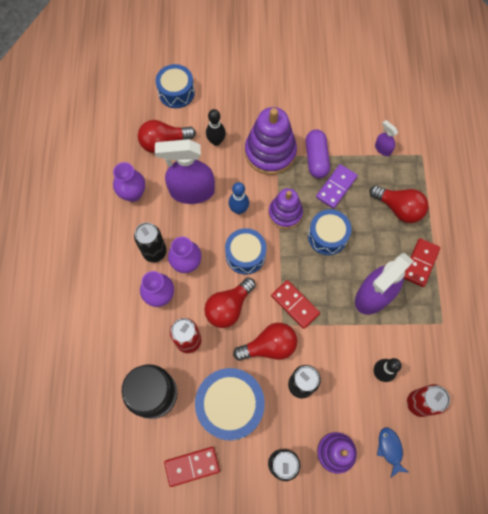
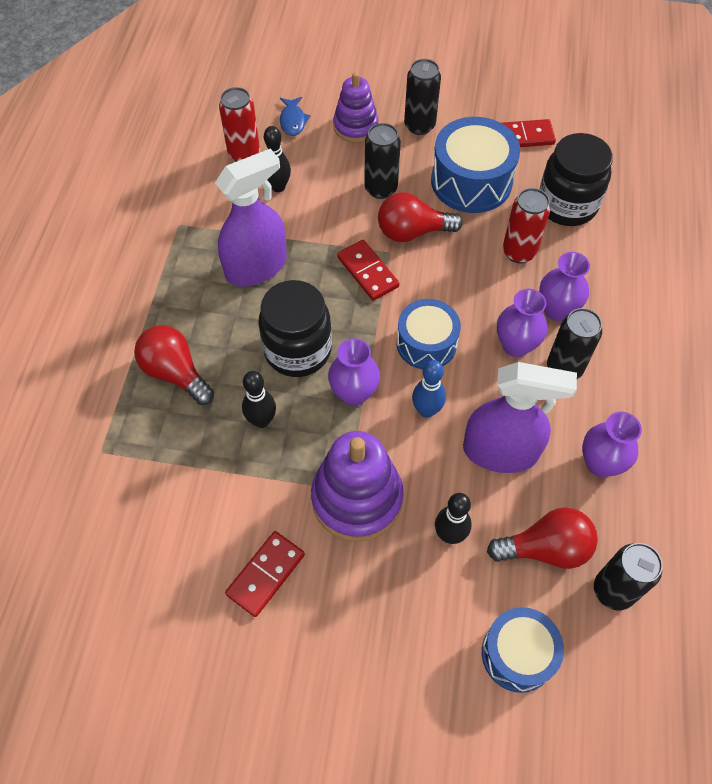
camera: 170 degrees left, 10 degrees down
red light bulb [204,278,256,328] -> none
purple stacking toy [269,188,303,229] -> purple vase [328,338,380,406]
purple capsule [305,130,330,178] -> none
blue drum [308,209,351,255] -> black jar [258,280,332,377]
purple domino [316,164,358,209] -> black bowling pin [242,371,276,428]
purple spray bottle [375,120,398,156] -> none
red domino [404,238,440,287] -> red domino moved to [225,531,305,617]
none -> black can [594,543,663,611]

